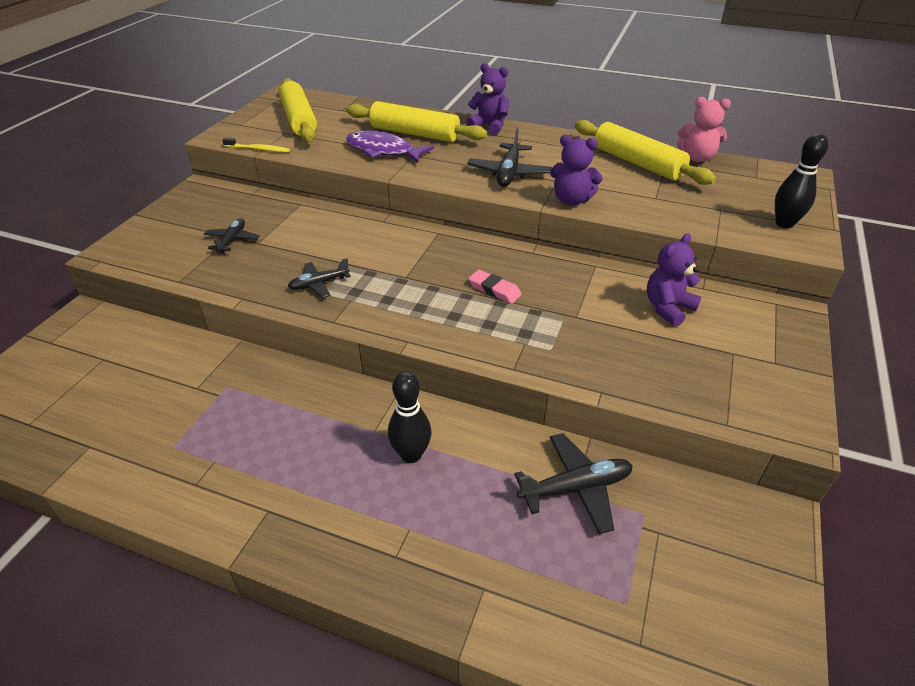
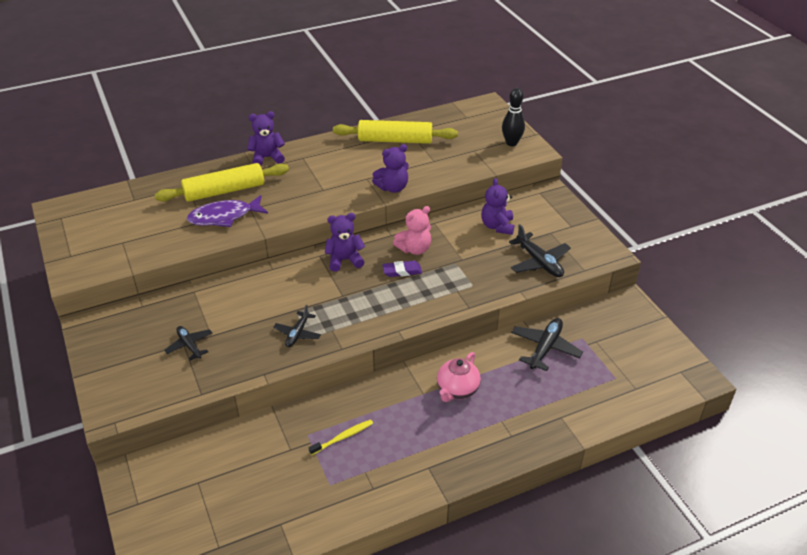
camera: 45 degrees left, 0 degrees up
yellow toothbrush [222,138,290,153] -> yellow toothbrush moved to [309,419,373,455]
yellow rolling pin [279,78,317,142] -> none
black bowling pin [388,371,431,463] -> pink teapot [437,352,481,402]
black plane [467,127,552,187] -> black plane moved to [509,224,571,277]
pink eraser [468,270,522,304] -> purple eraser [382,261,422,277]
pink teddy bear [677,97,731,162] -> pink teddy bear moved to [393,206,431,255]
none -> purple teddy bear [325,213,365,272]

